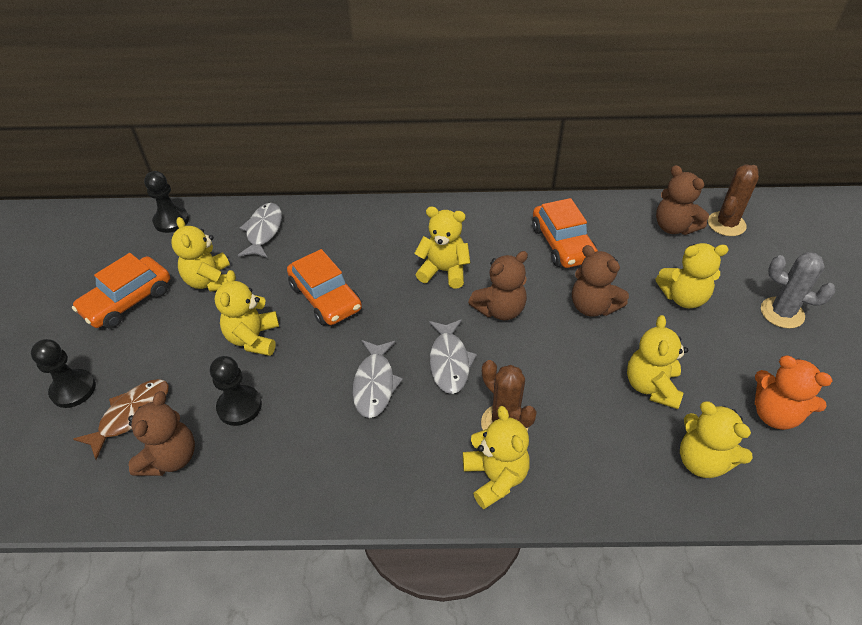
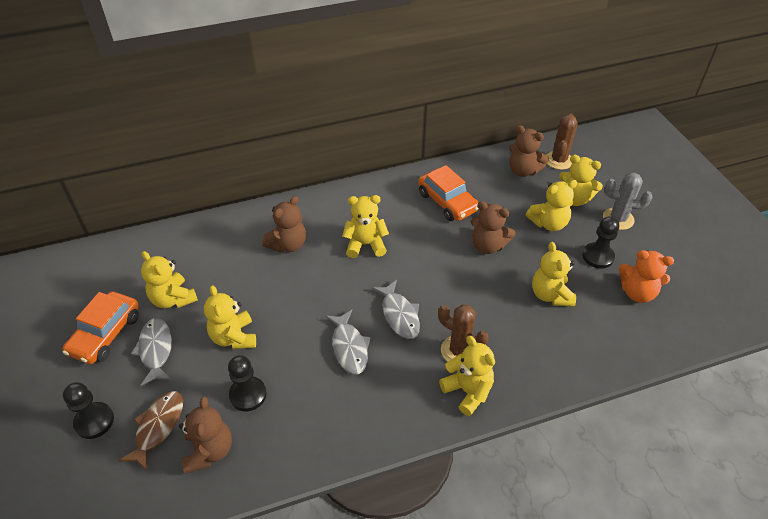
camera: 20 degrees left, 0 degrees up
black pawn [144,171,189,233] -> black pawn moved to [582,216,619,269]
grey fish [238,203,282,258] -> grey fish moved to [131,318,172,386]
orange car [287,249,362,325] -> none
brown teddy bear [468,251,528,320] -> brown teddy bear moved to [262,196,306,252]
yellow teddy bear [680,401,752,478] -> yellow teddy bear moved to [559,155,603,206]

